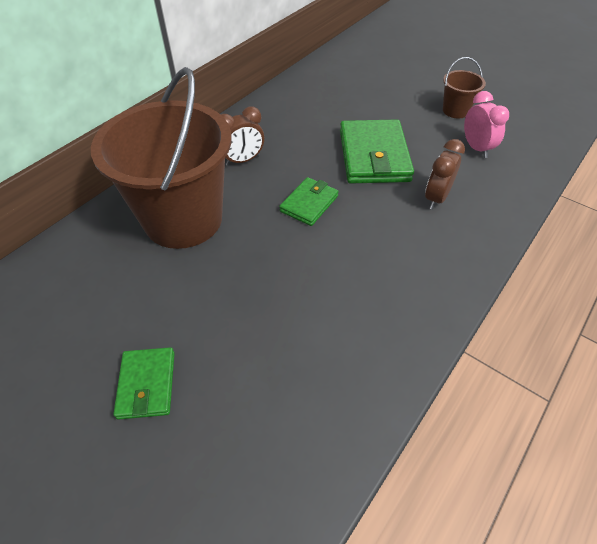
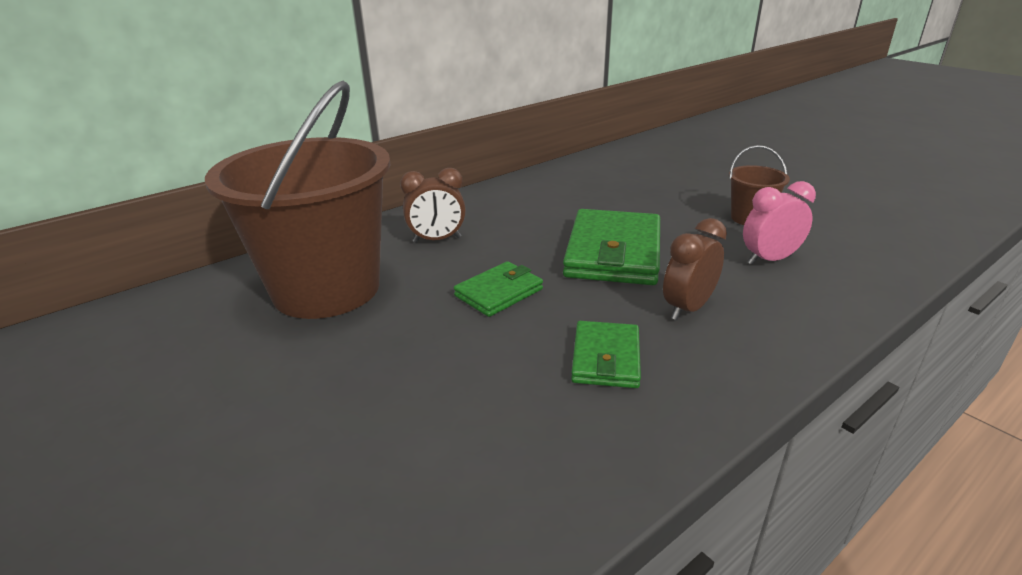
camera: 15 degrees right, 20 degrees down
green wallet [113,347,174,420] -> green wallet moved to [571,321,641,388]
pink clock [464,91,509,158] -> pink clock turned 105 degrees counterclockwise [743,181,816,265]

